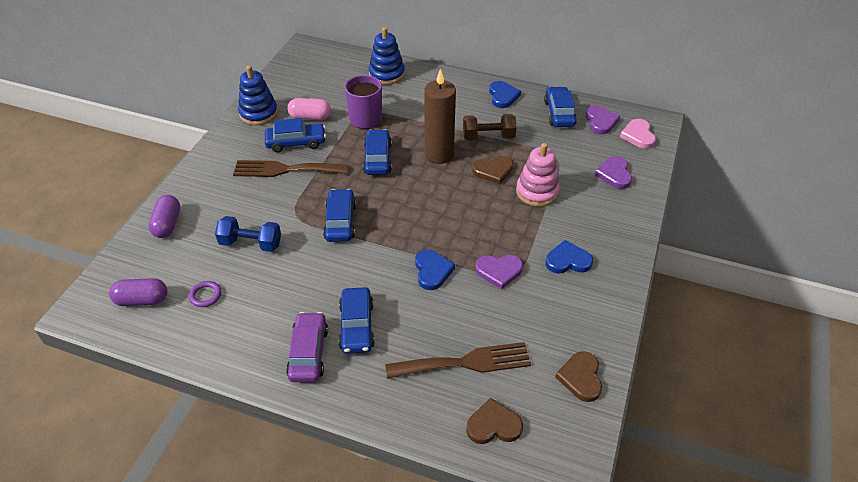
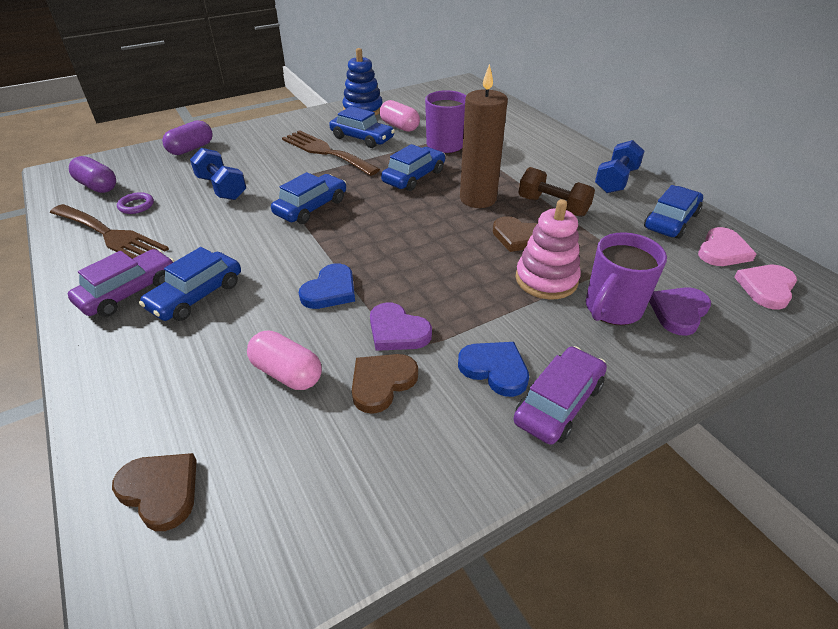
camera: 40 degrees right, 5 degrees down
blue stacking toy [369,27,405,85] -> none
brown fork [385,342,531,379] -> brown fork moved to [50,204,169,259]
blue heart [489,81,521,108] -> blue dumbbell [595,140,645,193]
brown heart [555,351,602,402] -> brown heart moved to [352,354,418,414]
purple heart [586,105,620,134] -> pink heart [698,227,756,266]
none -> pink capsule [247,330,322,390]
none -> purple car [513,346,607,445]
none -> purple mug [586,232,667,325]

